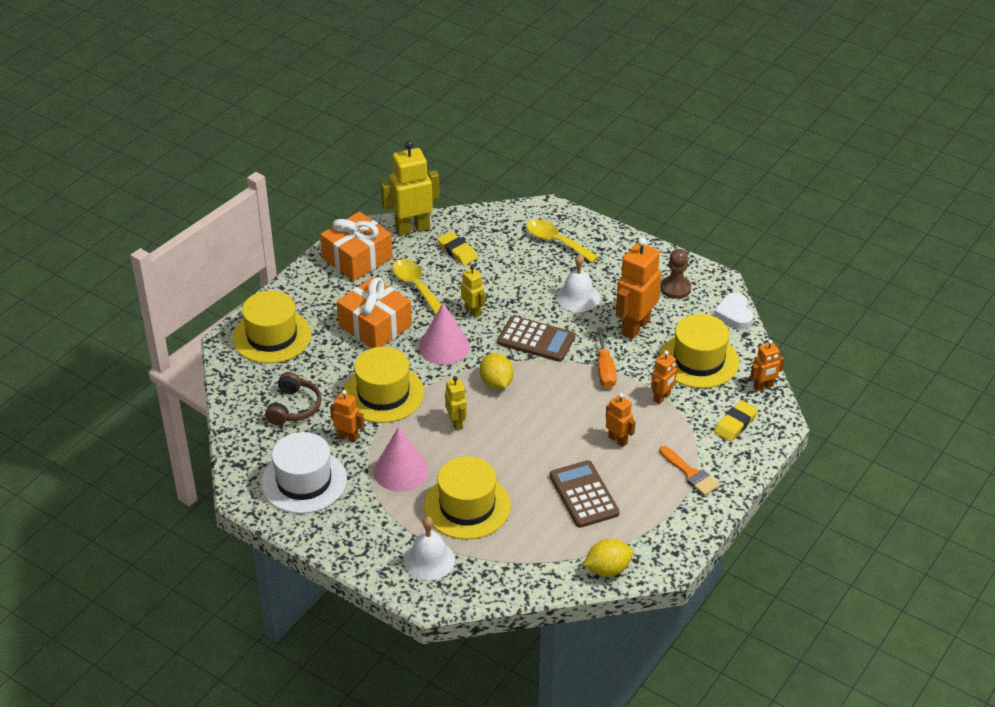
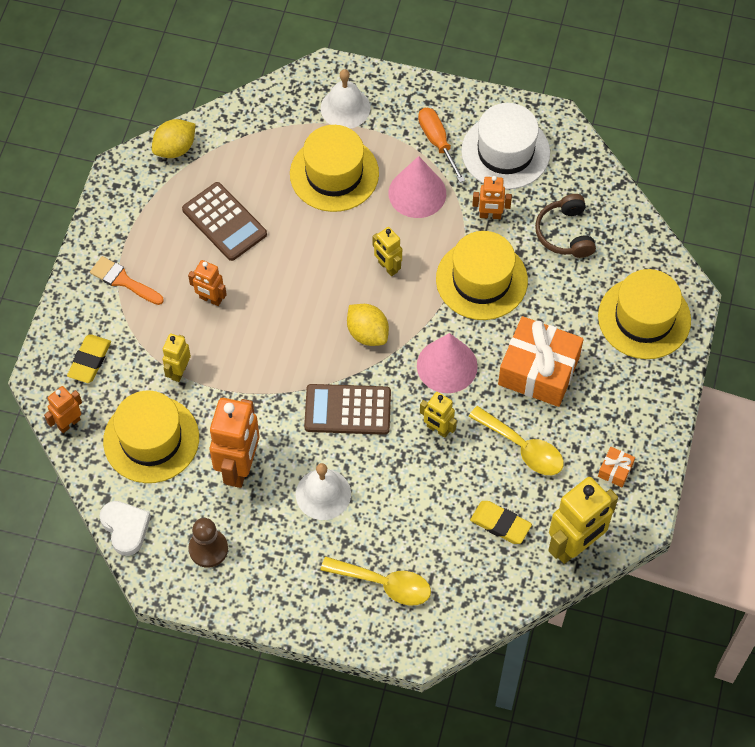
camera: 160 degrees right, 20 degrees up
orange gift [320,212,393,281] -> orange gift [598,447,635,487], size x0.42
orange screwdriver [597,327,617,388] -> orange screwdriver moved to [418,108,465,183]
orange robot [651,350,678,404] -> yellow robot [162,333,191,382]

